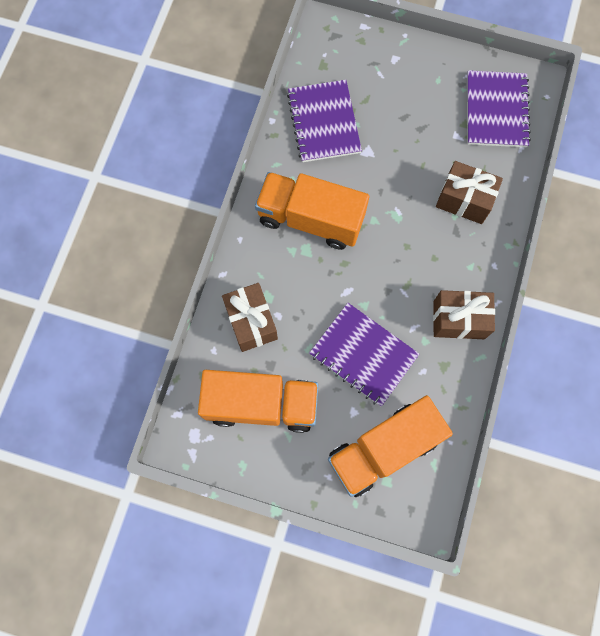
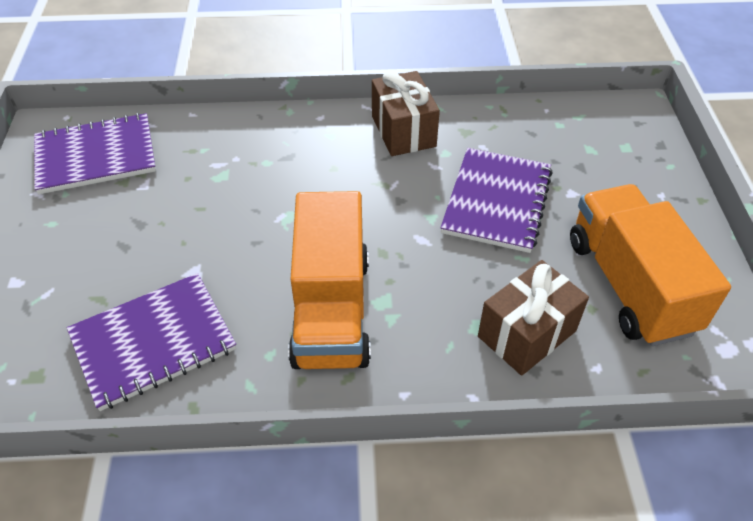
camera: 110 degrees left, 25 degrees down
orange truck [328,395,453,497] -> none
brown gift [436,161,503,224] -> none

